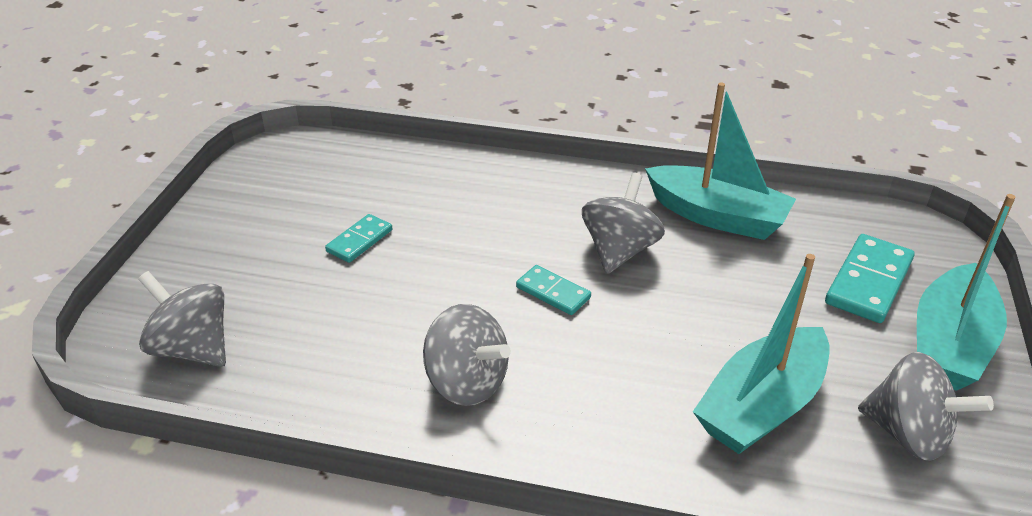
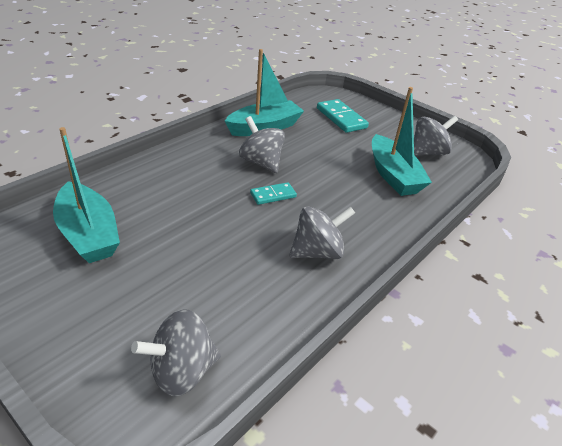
camera: 65 degrees left, 0 degrees up
turquoise domino [325,214,392,263] -> none
turquoise boat [917,194,1016,391] -> turquoise boat moved to [53,127,120,263]

